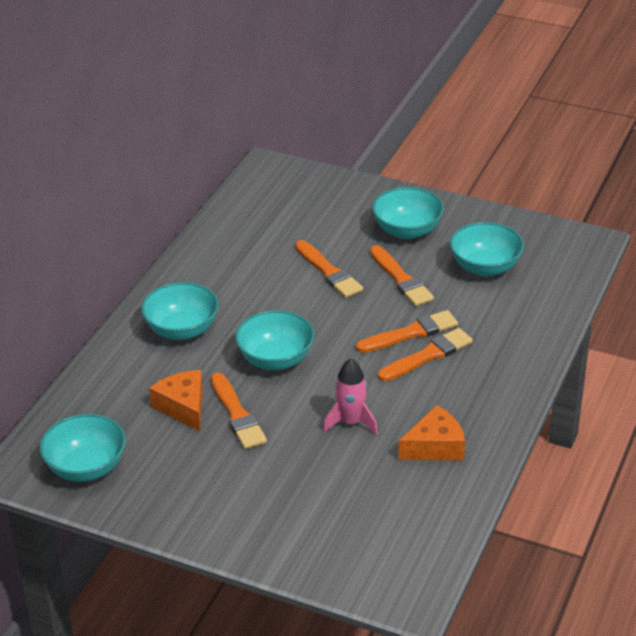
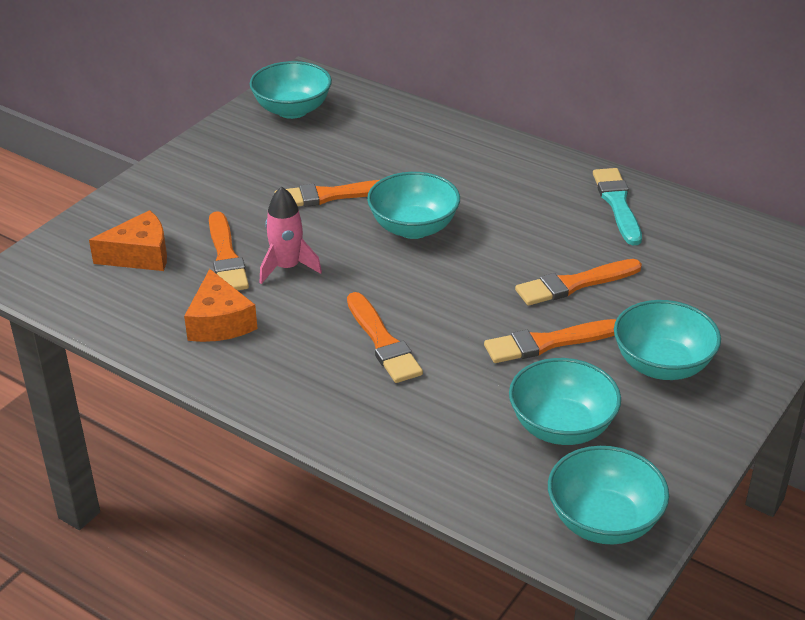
camera: 100 degrees right, 0 degrees up
turquoise bowl [141,282,219,340] -> turquoise bowl moved to [548,446,669,545]
orange cheese [149,370,203,431] -> orange cheese moved to [89,210,167,271]
orange brush [356,310,458,353] -> orange brush moved to [209,211,249,291]
none -> turquoise brush [593,168,642,245]

